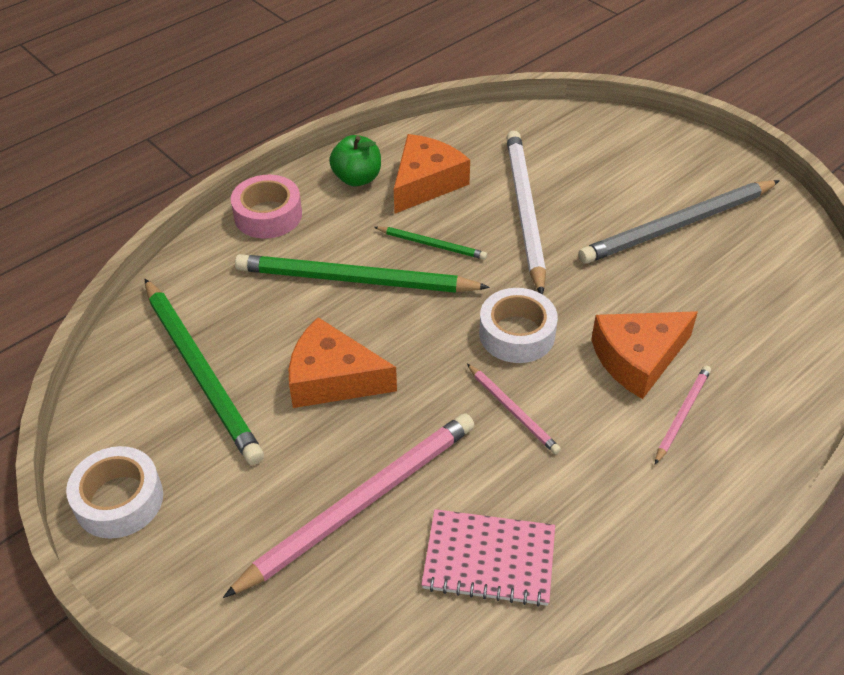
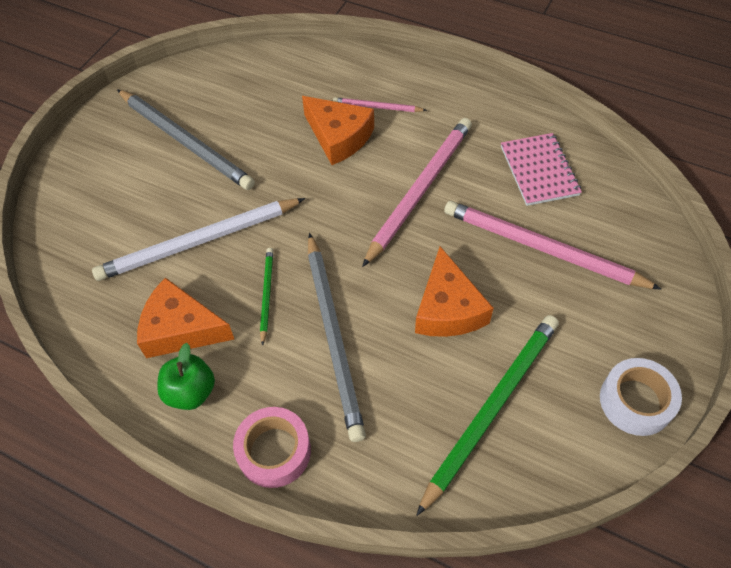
camera: 110 degrees left, 10 degrees up
green pencil [235,254,490,293] -> grey pencil [308,233,366,442]
pink pencil [467,364,561,454] -> pink pencil [362,118,472,267], size x2.06
white tape [479,288,558,363] -> none

